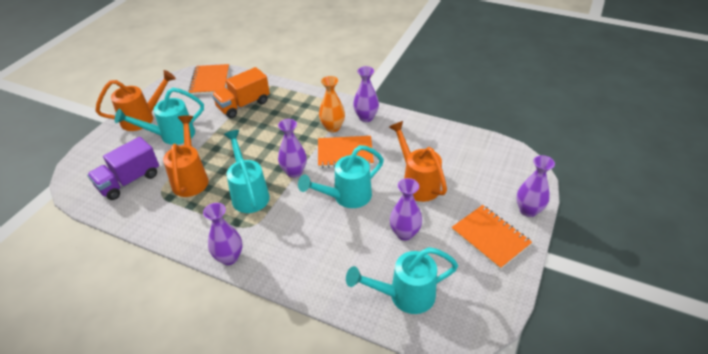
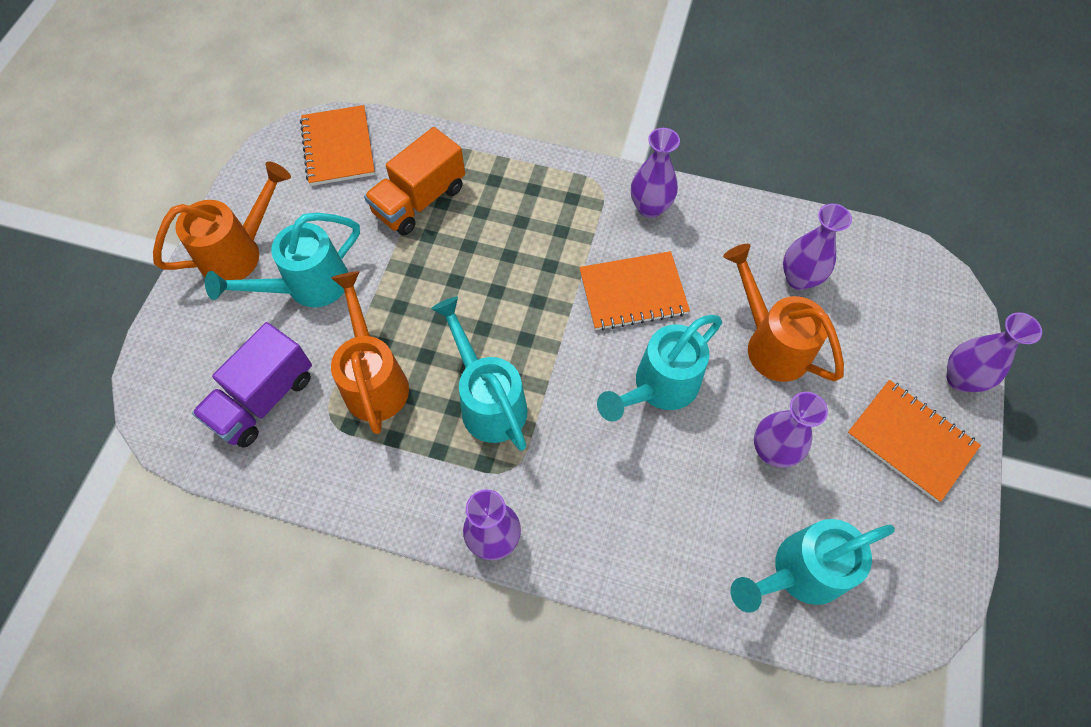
camera: 10 degrees left, 20 degrees up
purple vase [278,119,307,178] -> purple vase moved to [783,204,852,290]
orange vase [319,76,345,132] -> none

